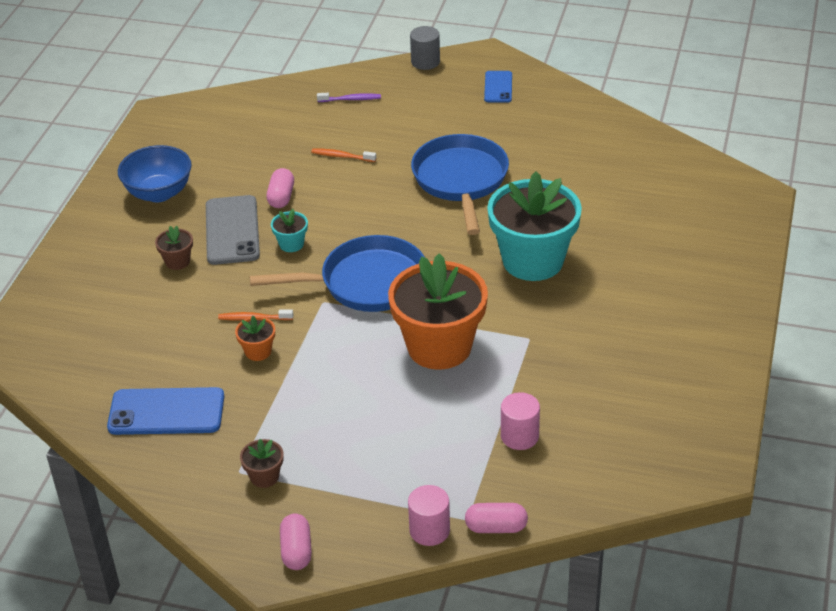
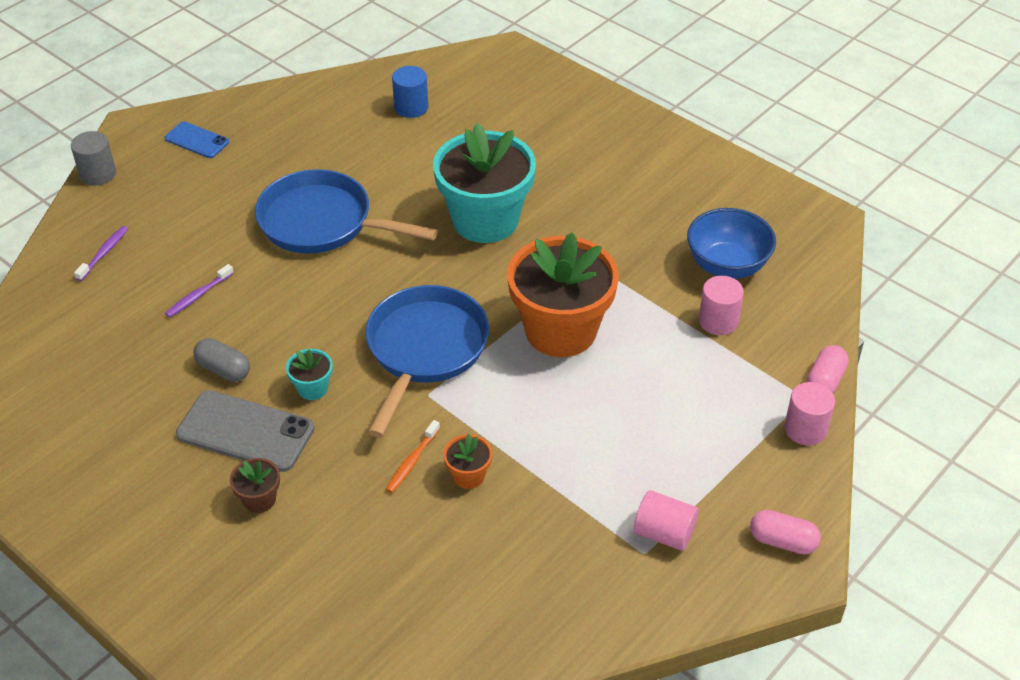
camera: 65 degrees left, 5 degrees up
blue phone [107,387,224,435] -> none
blue bowl [118,145,192,202] -> blue bowl moved to [687,208,776,279]
brown flower pot [240,439,283,488] -> pink cylinder [634,490,699,551]
pink capsule [266,168,294,208] -> grey capsule [193,338,250,381]
orange toothbrush [311,148,376,162] -> purple toothbrush [165,264,234,318]
none -> blue cylinder [392,66,428,118]

